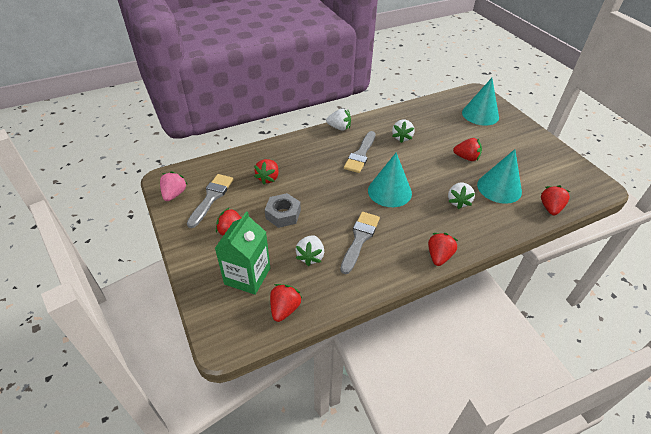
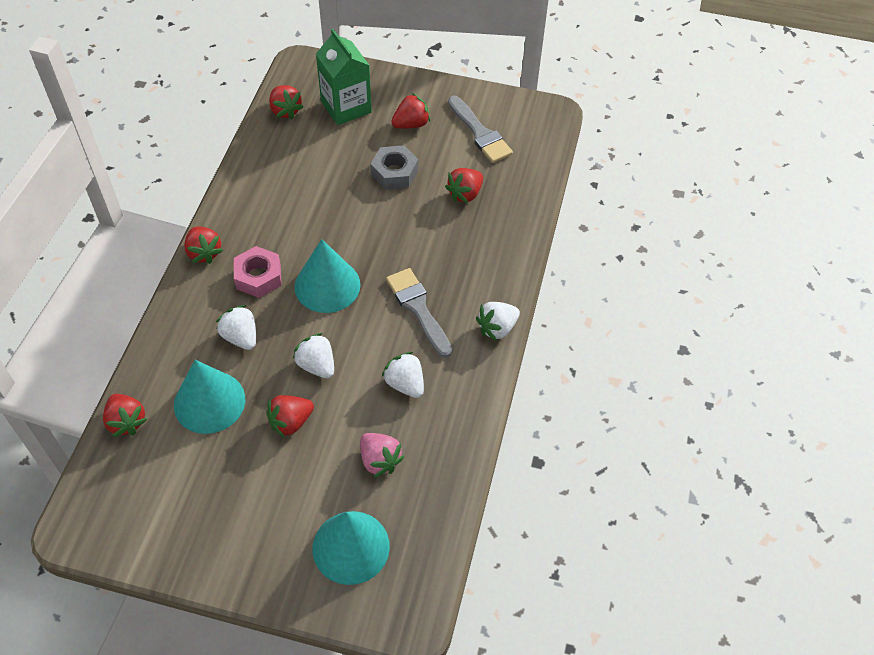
camera: 130 degrees right, 10 degrees up
pink strawberry [160,171,187,201] -> pink strawberry moved to [360,433,404,478]
red strawberry [254,159,279,185] -> red strawberry turned 105 degrees counterclockwise [445,168,483,203]
white strawberry [296,235,324,266] -> white strawberry moved to [293,333,334,379]
grey brush [340,212,380,274] -> none
none -> pink nut [234,246,282,298]

